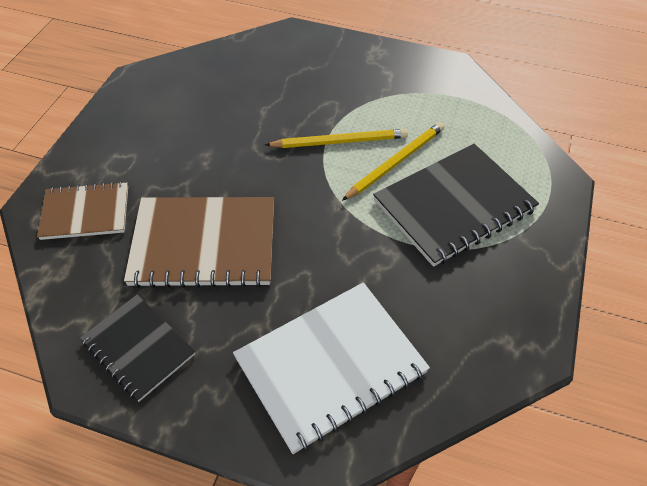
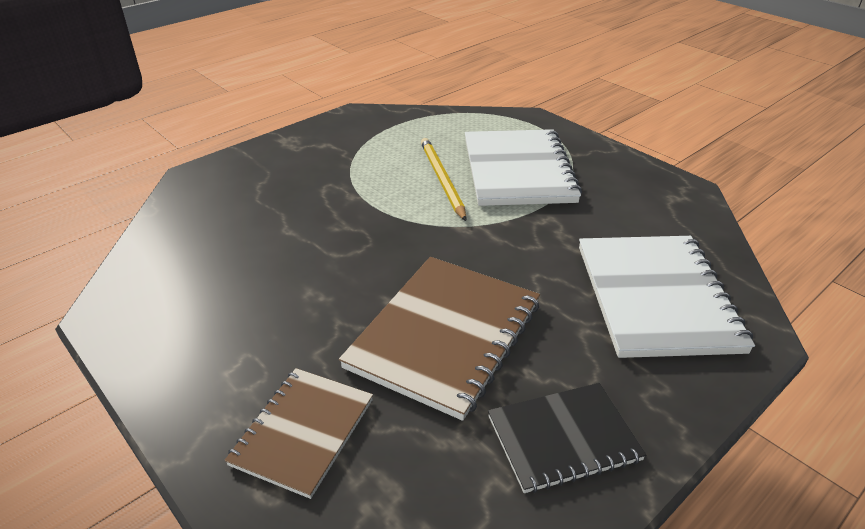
camera: 60 degrees left, 15 degrees down
yellow pencil [265,129,408,148] -> none
black notebook [373,144,539,267] -> white notebook [465,129,582,206]

